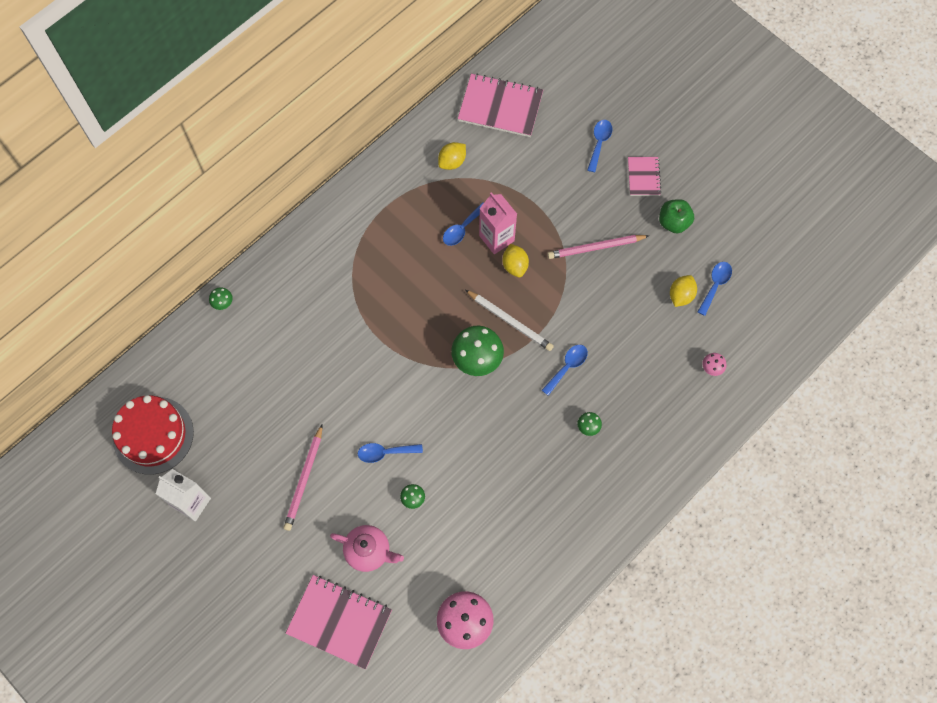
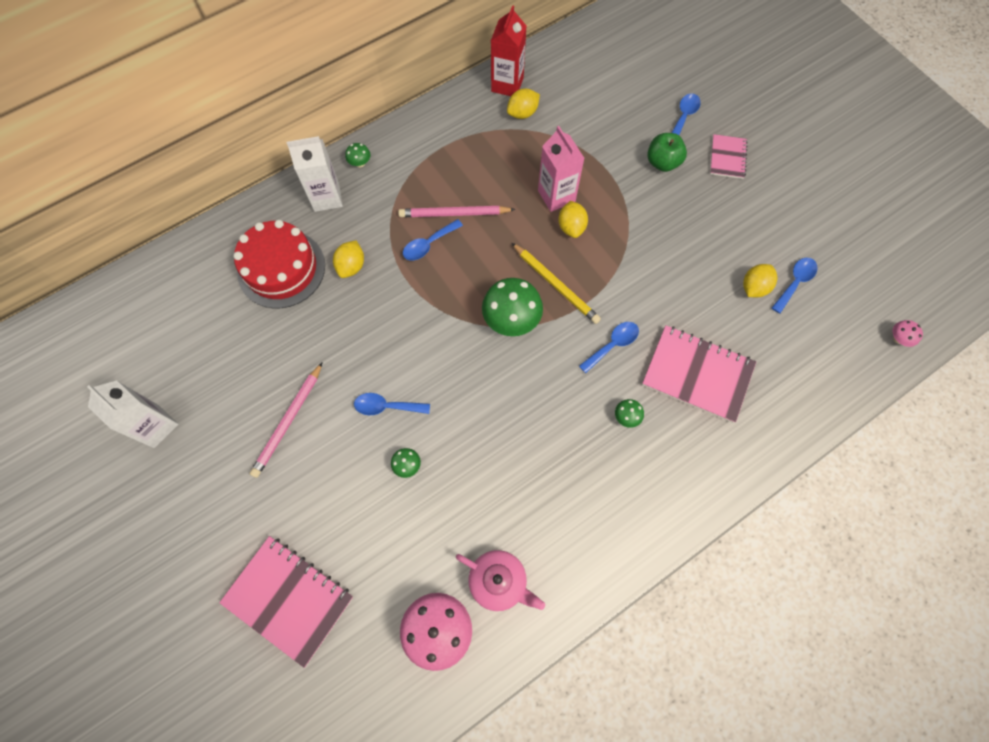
camera: 10 degrees right, 0 degrees up
red cake [112,395,194,475] -> red cake moved to [233,220,325,308]
green mushroom [209,287,233,310] -> green mushroom moved to [345,143,371,167]
pink teapot [330,525,404,572] -> pink teapot moved to [456,550,545,611]
blue spoon [443,202,484,246] -> blue spoon moved to [403,219,463,261]
pink notebook [458,73,543,137] -> pink notebook moved to [642,325,756,423]
white pencil [465,290,554,351] -> yellow pencil [512,243,601,324]
pink pencil [547,235,649,259] -> pink pencil moved to [398,206,515,217]
green apple [659,199,694,233] -> green apple moved to [647,133,687,172]
pink mushroom [702,353,726,376] -> pink mushroom moved to [892,320,923,347]
none -> white carton [287,136,343,212]
none -> yellow lemon [333,240,364,278]
none -> red carton [491,5,526,96]

